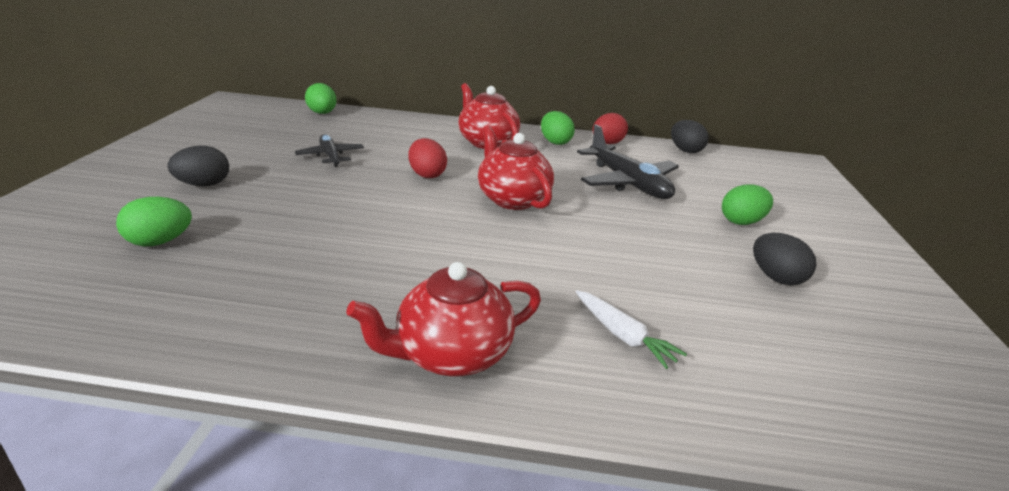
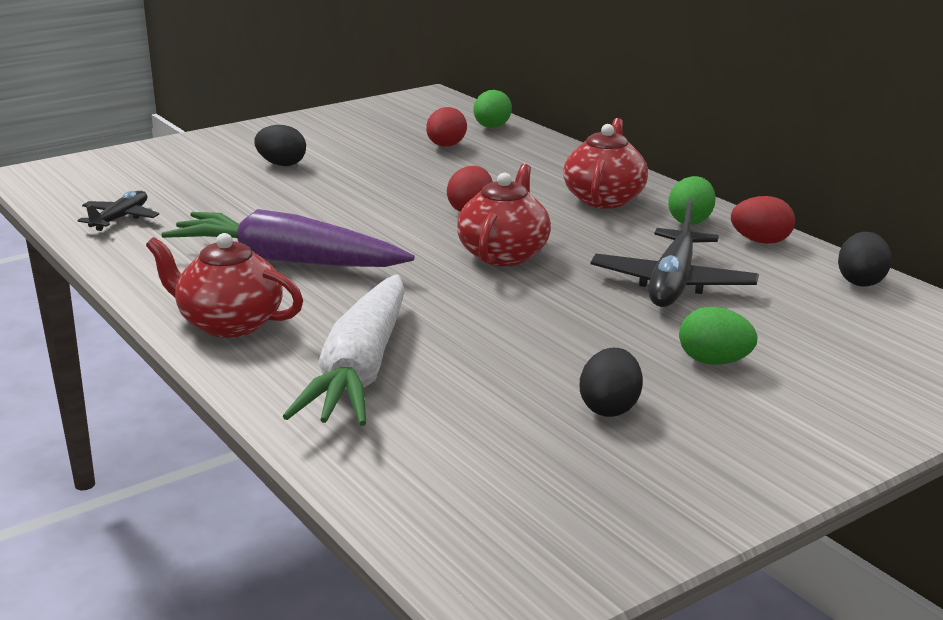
camera: 50 degrees right, 5 degrees down
green egg [116,197,192,246] -> none
black plane [295,134,364,167] -> black plane moved to [78,191,159,231]
white carrot [576,290,687,369] -> white carrot [282,274,405,426], size x2.24
none -> purple carrot [161,209,415,267]
none -> red egg [426,107,467,147]

